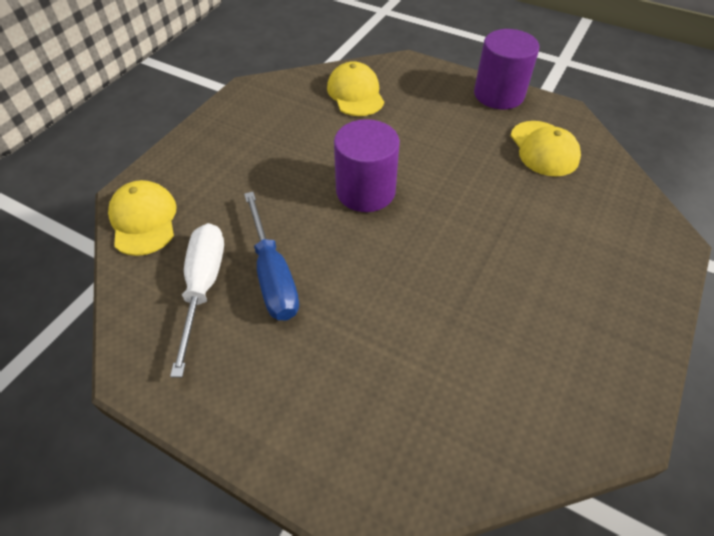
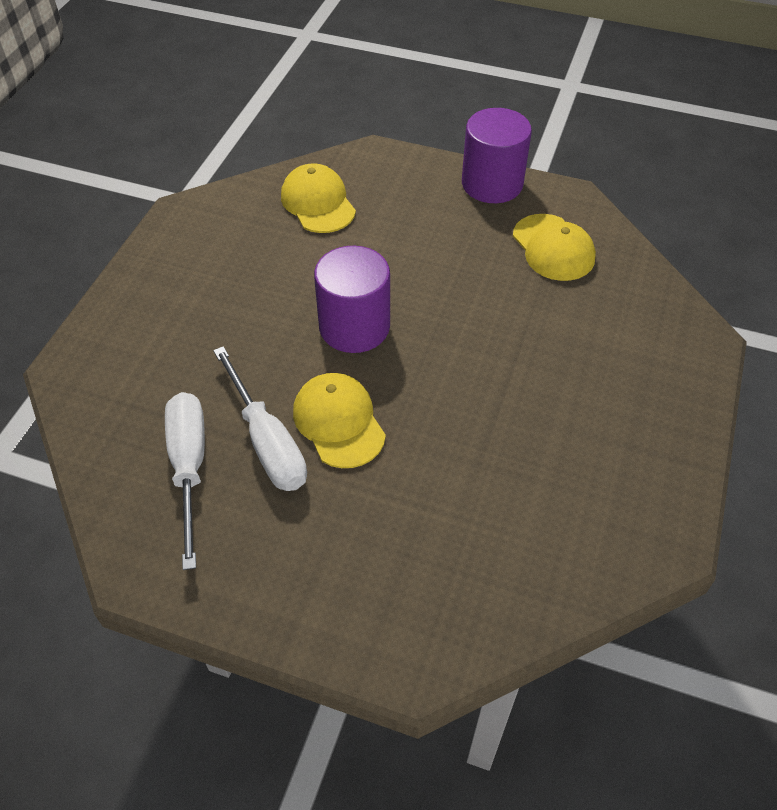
camera: 10 degrees left, 0 degrees up
yellow cap [108,180,177,256] -> yellow cap moved to [293,373,386,468]
blue screwdriver [244,192,299,320] -> white screwdriver [213,346,307,491]

